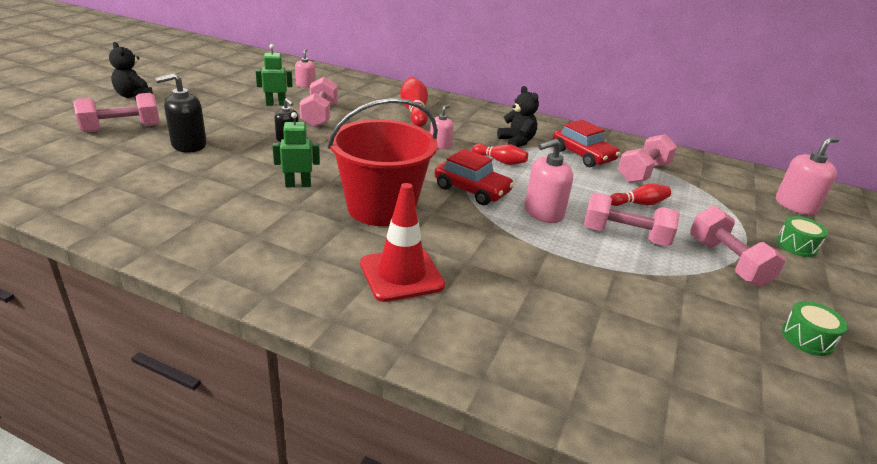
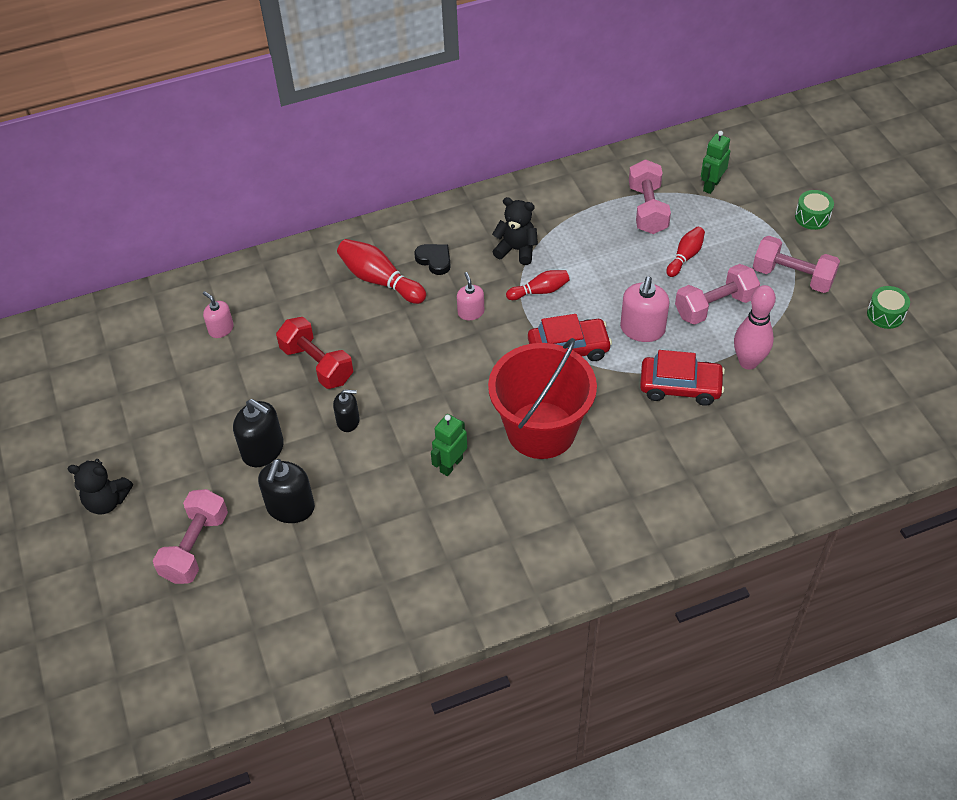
camera: 40 degrees left, 20 degrees up
green robot [255,44,293,106] -> green robot moved to [701,131,730,194]
pink dumbbell [300,77,338,127] -> red dumbbell [276,317,353,389]
red traffic cone [360,183,445,302] -> none
red car [553,119,620,167] -> red car moved to [640,350,725,406]
pink soap dispenser [776,137,840,215] -> none
none -> black soap dispenser [233,399,284,467]
none -> black heart [414,244,451,275]
none -> pink bowling pin [734,285,776,370]

